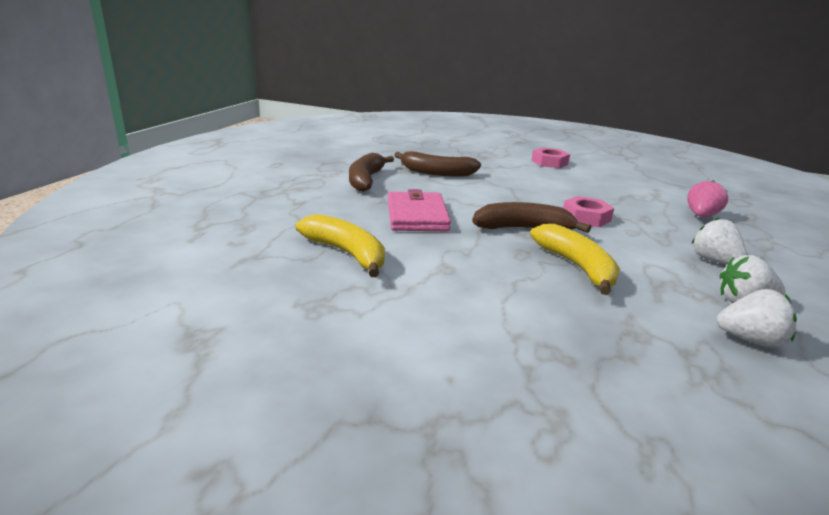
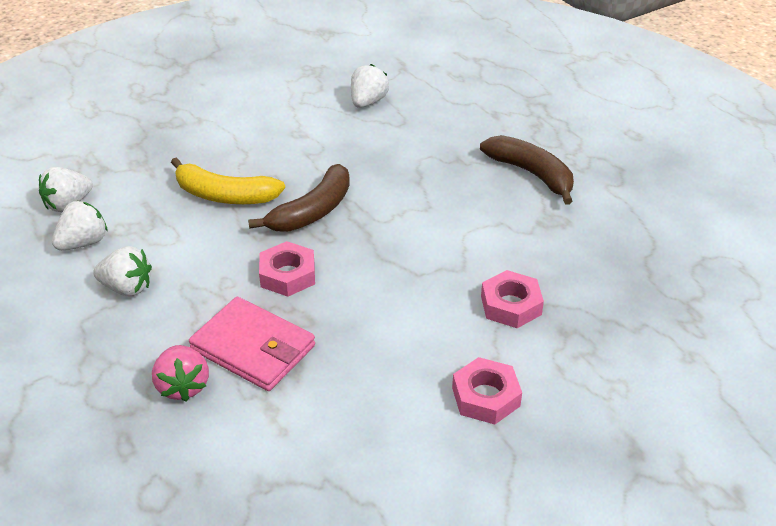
camera: 130 degrees right, 15 degrees up
yellow banana [296,214,385,277] -> white strawberry [351,64,389,108]
pink wallet [388,189,451,231] -> pink wallet moved to [189,297,315,391]
brown banana [395,151,481,177] -> none
none -> pink nut [481,270,544,328]

